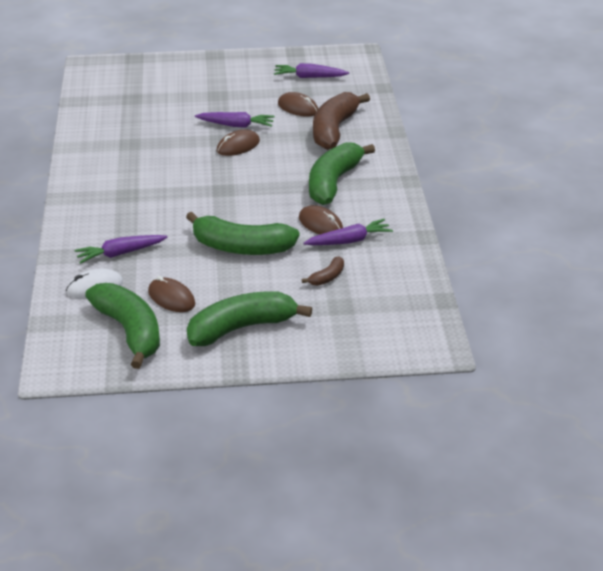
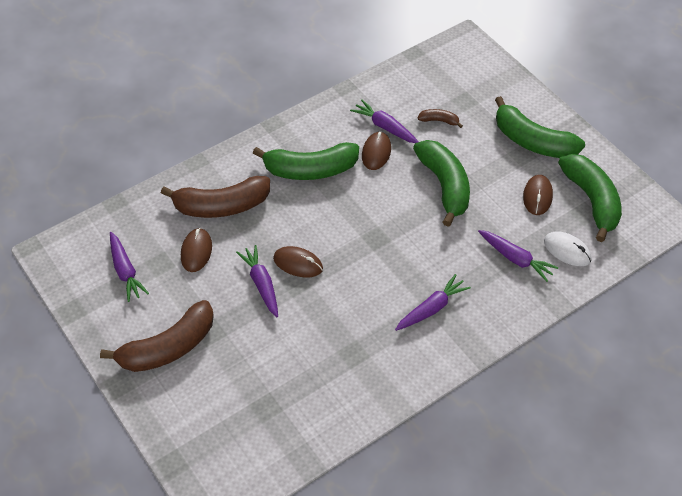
camera: 120 degrees left, 15 degrees up
green banana [85,283,160,369] -> green banana turned 135 degrees clockwise [558,154,622,242]
none -> brown banana [100,300,214,372]
none -> purple carrot [395,274,471,331]

